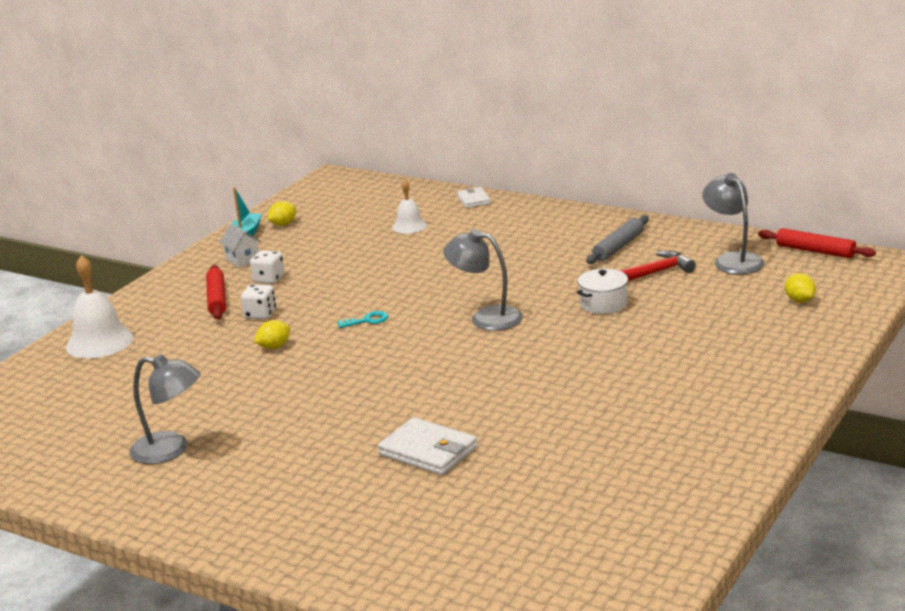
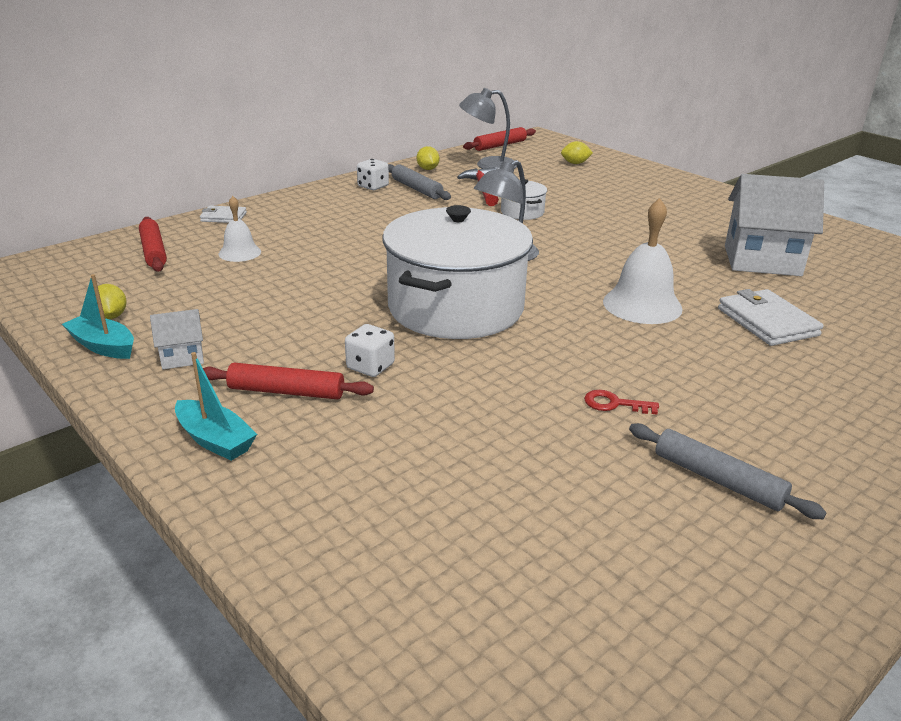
camera: 75 degrees left, 5 degrees up
white bell [66,255,134,359] -> white bell moved to [603,198,683,324]
grey lamp [129,354,200,464] -> grey rolling pin [629,423,827,519]
white dice [250,250,285,284] -> white dice moved to [357,159,389,190]
yellow lemon [254,320,291,349] -> yellow lemon moved to [417,146,440,170]
turquoise key [337,311,388,328] -> white pot [383,205,533,339]
white wallet [378,417,478,475] -> white wallet turned 75 degrees counterclockwise [718,289,823,346]
none -> red rolling pin [139,217,167,272]
none -> turquoise boat [175,352,257,461]
none -> red key [584,390,659,414]
none -> white house [725,174,824,276]

